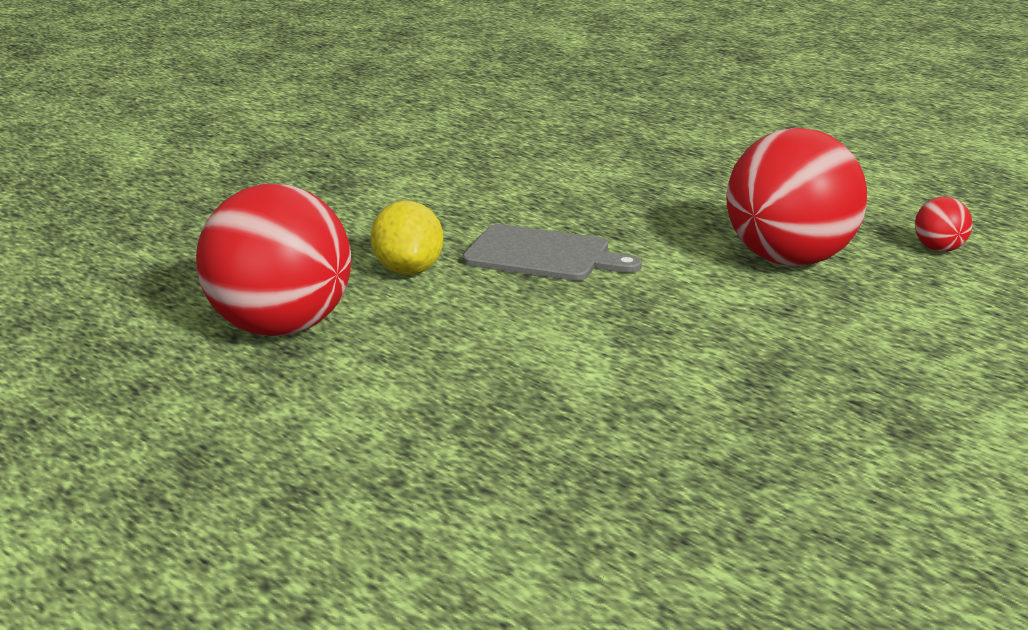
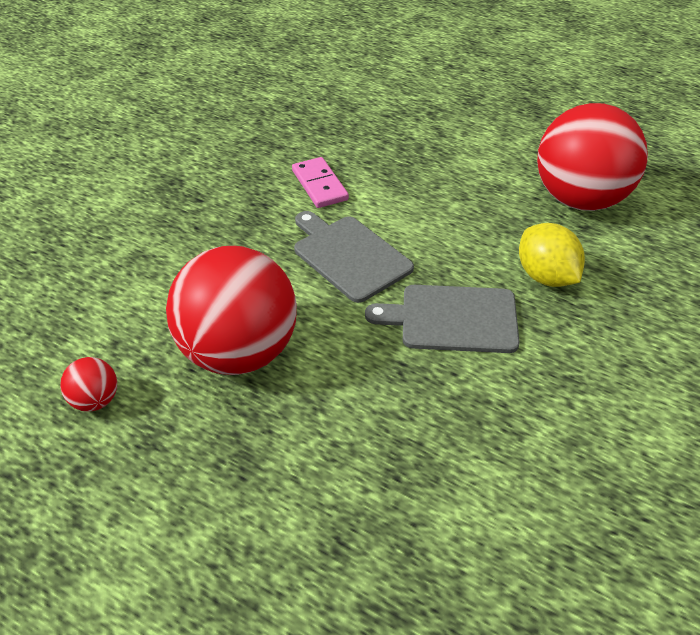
camera: 165 degrees right, 20 degrees up
none -> pink domino [292,157,349,208]
none -> grey cutting board [294,211,414,303]

